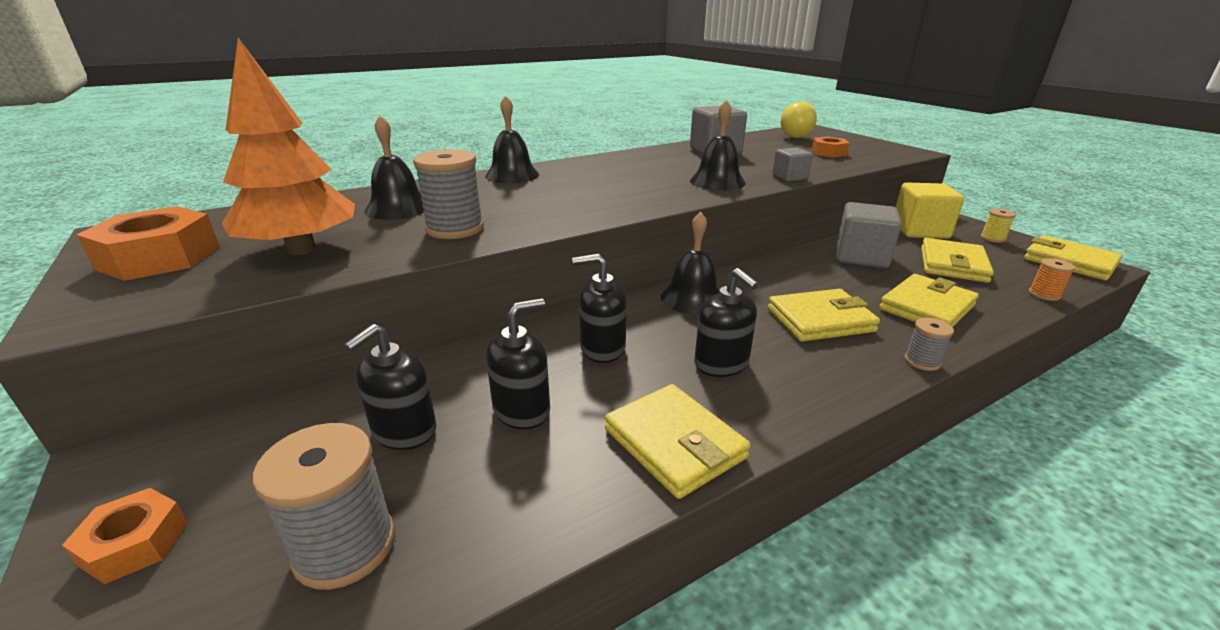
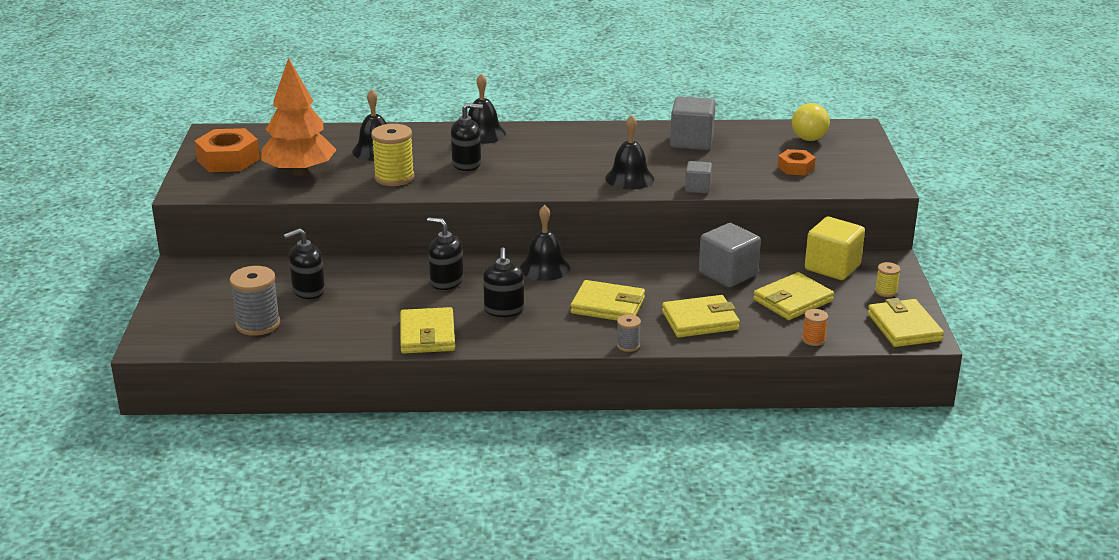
camera: 30 degrees right, 0 degrees up
orange nut [62,488,188,584] -> none
grey spool [413,149,484,239] -> yellow spool [371,124,415,186]
black soap dispenser [486,298,550,429] -> black soap dispenser moved to [451,103,483,171]

